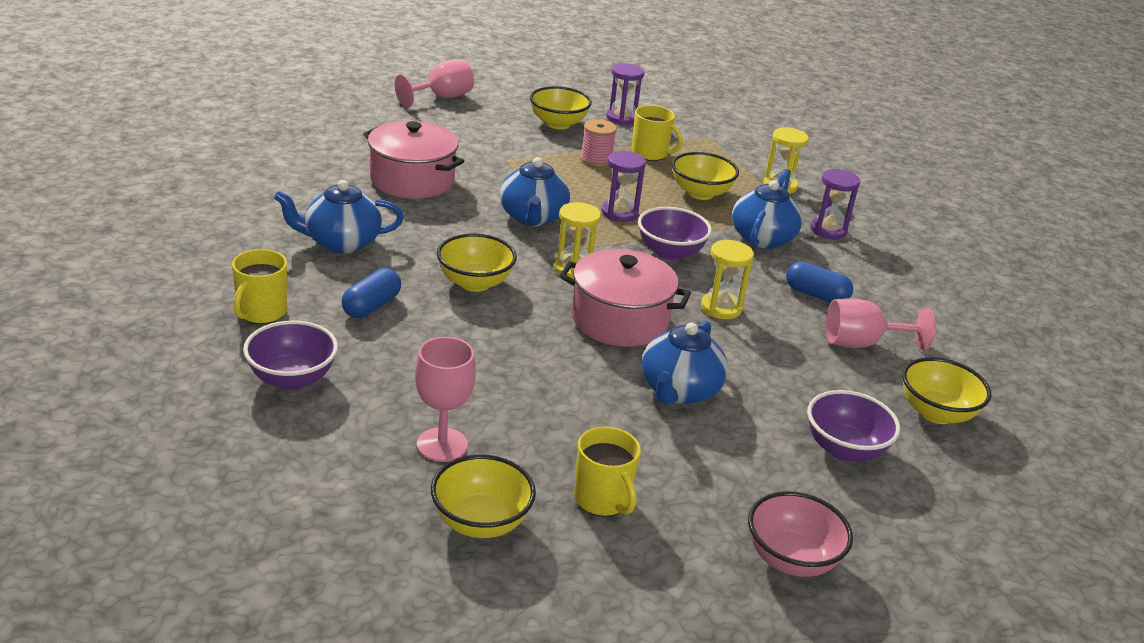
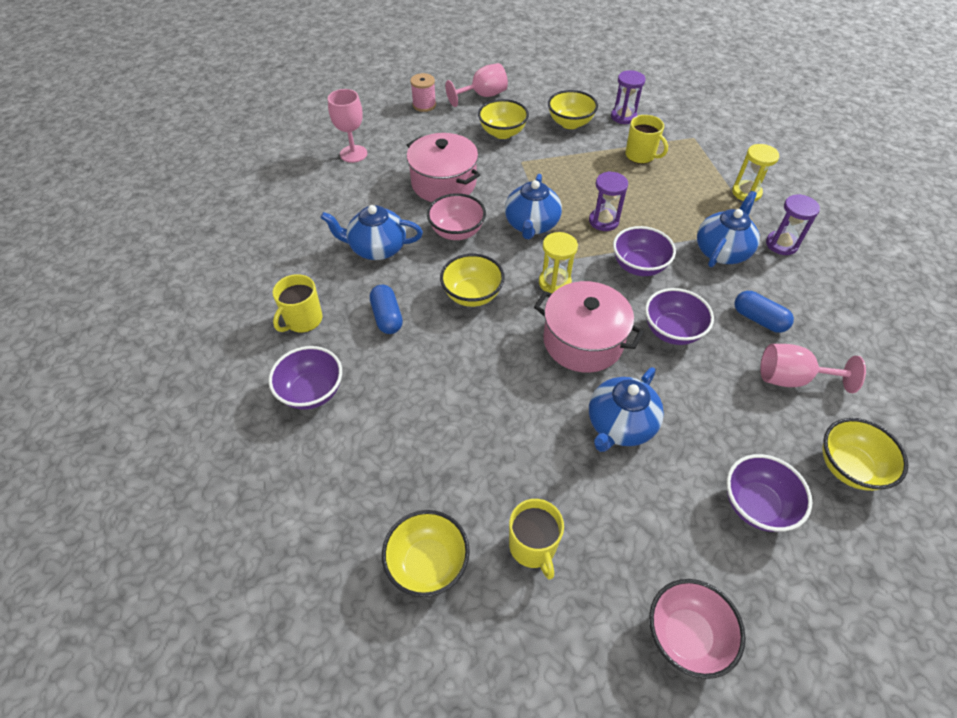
camera: 15 degrees right, 20 degrees up
blue capsule [342,268,401,318] -> blue capsule turned 60 degrees counterclockwise [370,285,403,334]
pink goblet [415,337,476,462] -> pink goblet moved to [328,89,367,163]
pink spool [581,119,617,167] -> pink spool moved to [410,73,436,112]
yellow bowl [672,152,739,200] -> yellow bowl moved to [478,99,529,139]
yellow hourglass [701,239,754,319] -> purple bowl [645,288,714,345]
none -> pink bowl [427,193,486,240]

